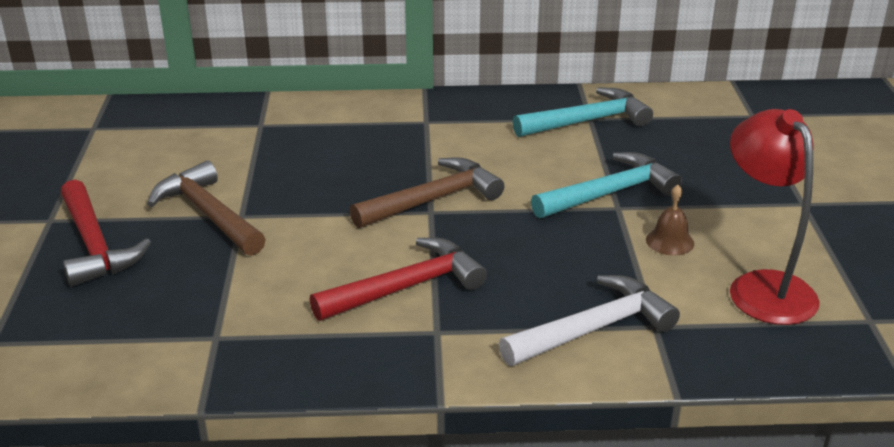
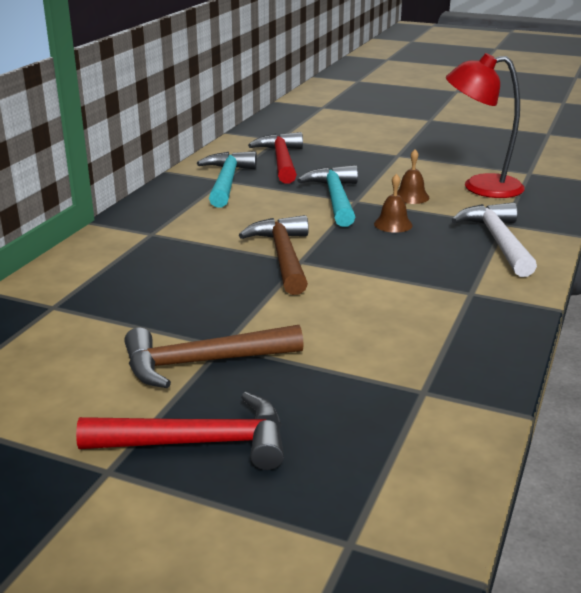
camera: 65 degrees left, 5 degrees down
red hammer [310,238,487,321] -> red hammer moved to [248,132,303,184]
none -> brown bell [374,174,413,233]

